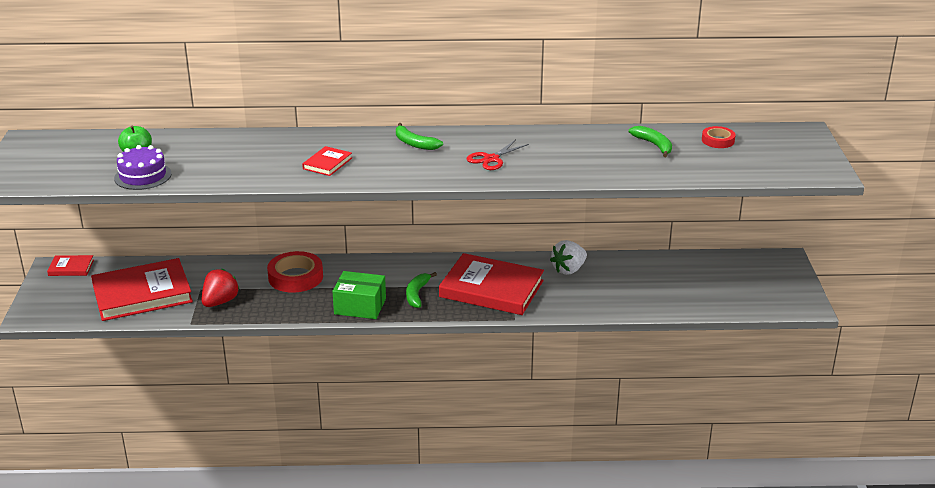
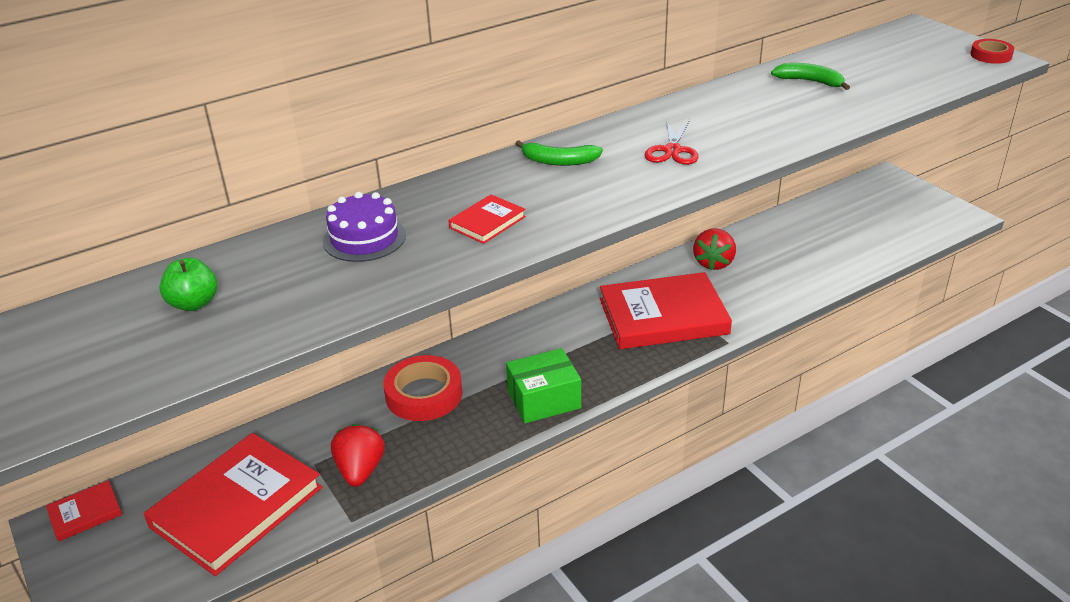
camera: 30 degrees left, 5 degrees up
purple cake [114,145,172,190] -> purple cake moved to [323,192,406,262]
red book [302,146,352,176] -> red book turned 45 degrees clockwise [448,194,526,244]
green banana [406,272,437,308] -> none
white strawberry [550,240,587,275] -> red strawberry [693,228,736,270]
red tape [702,126,735,148] -> red tape moved to [970,39,1014,64]

